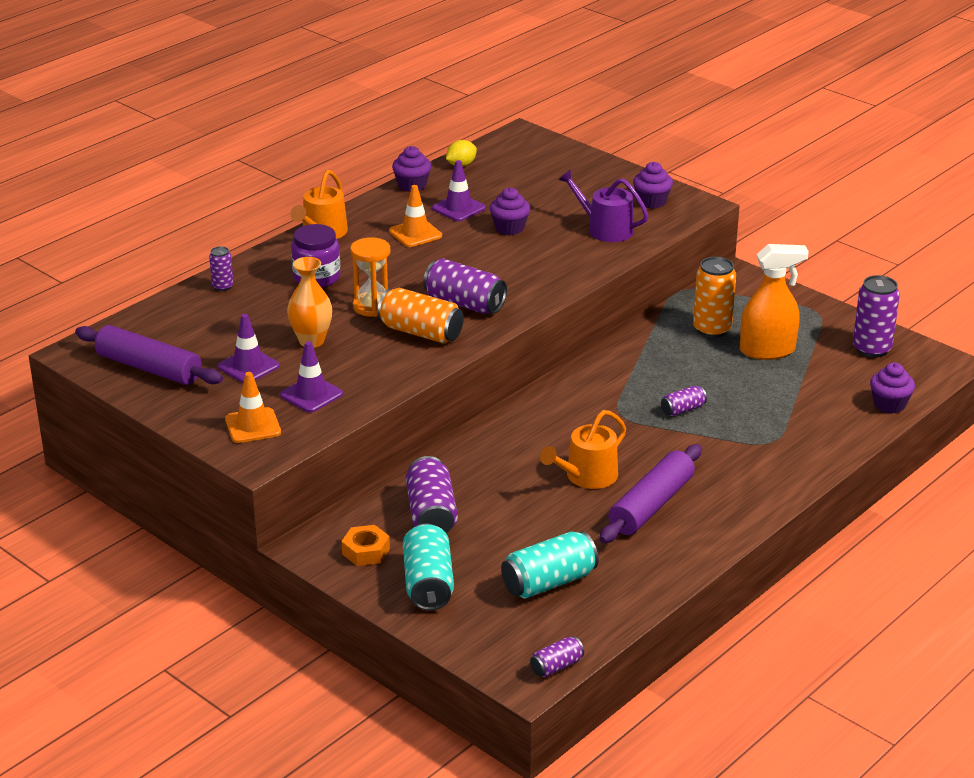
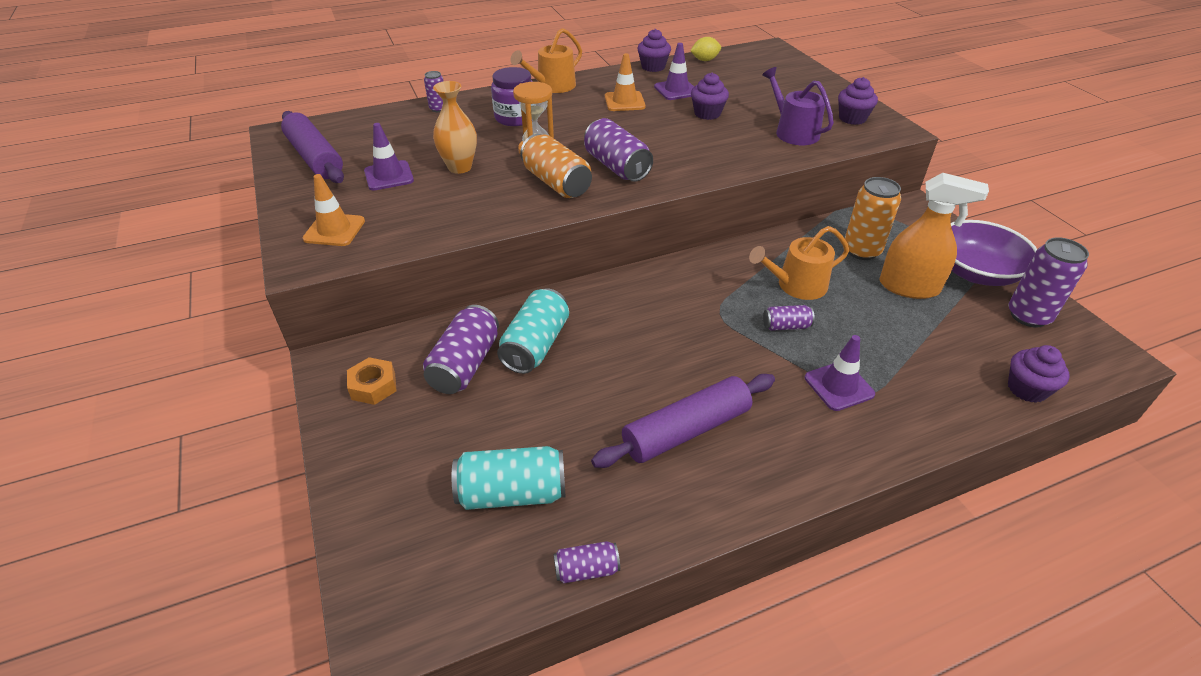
camera: 25 degrees right, 10 degrees up
purple traffic cone [280,341,343,413] -> purple traffic cone moved to [805,335,875,411]
turquoise can [403,524,454,611] -> turquoise can moved to [497,288,569,374]
purple can [530,636,584,677] -> purple can moved to [553,541,620,584]
orange watering can [540,410,626,489] -> orange watering can moved to [749,226,849,300]
none -> purple bowl [951,220,1037,286]

